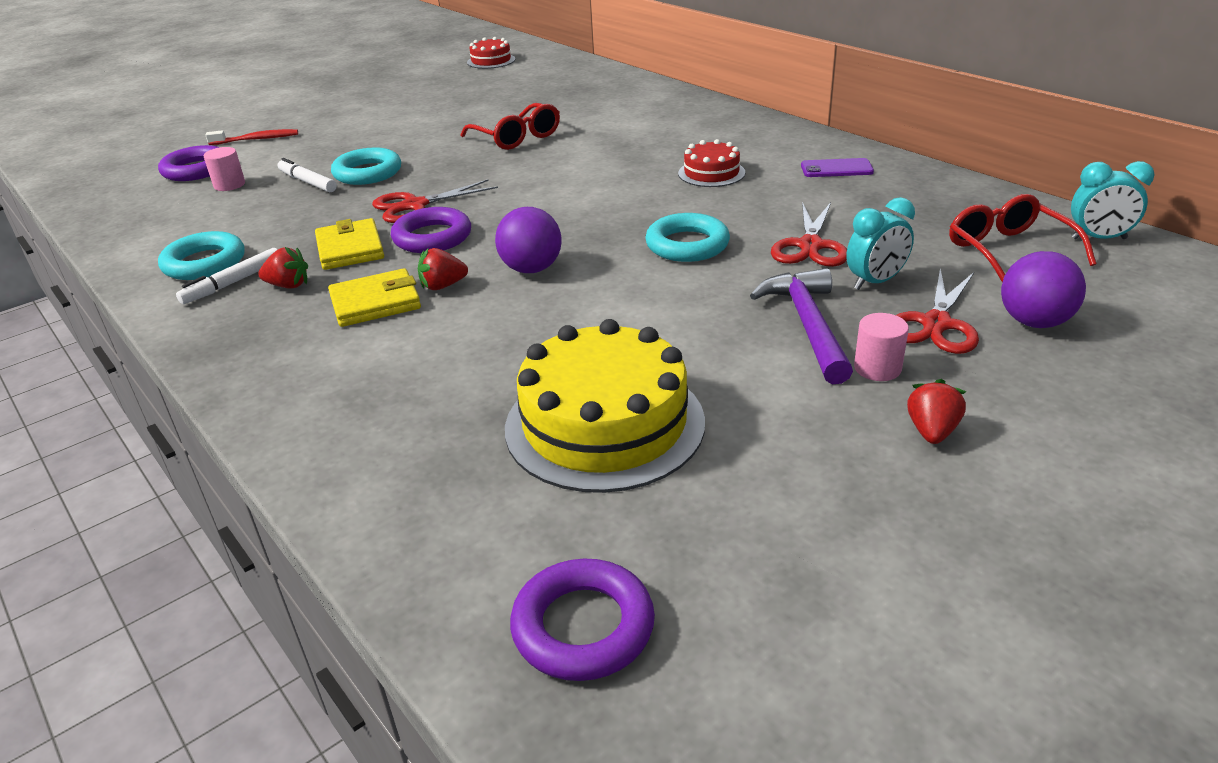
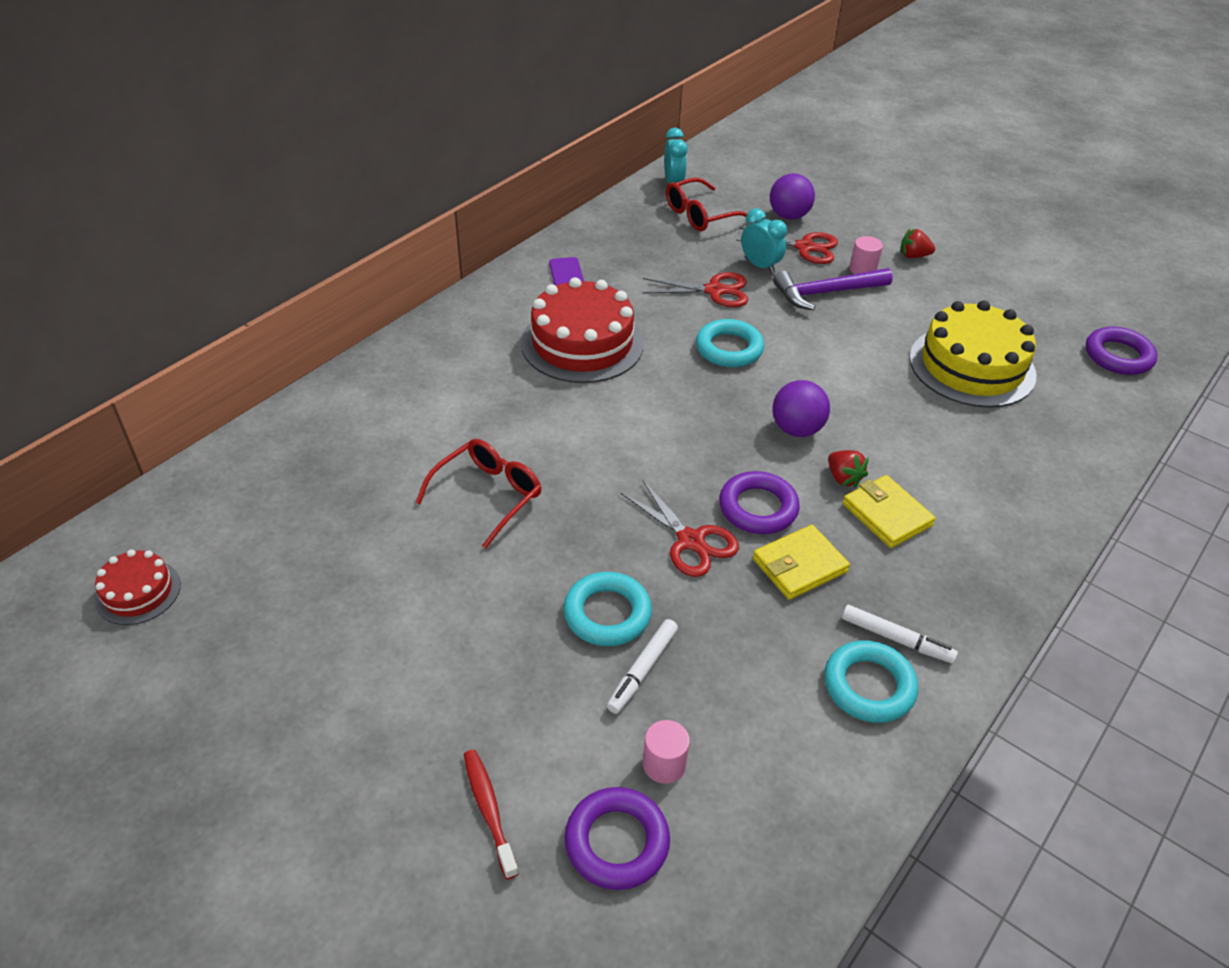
camera: 105 degrees left, 10 degrees up
red strawberry [258,247,308,288] -> none
red cake [678,139,745,187] -> red cake [521,277,644,383], size x1.95

